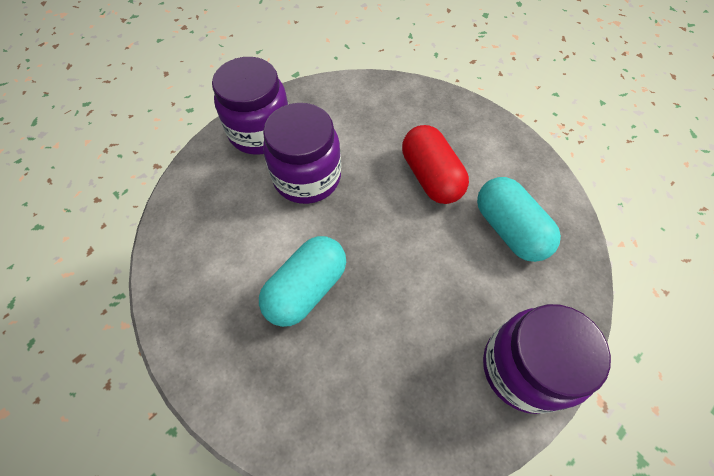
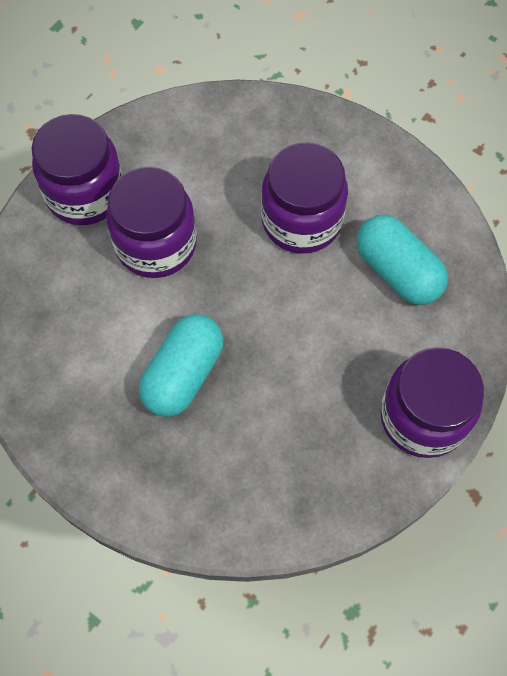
camera: 10 degrees left, 5 degrees up
red capsule [402,125,469,204] -> purple jar [261,142,348,254]

